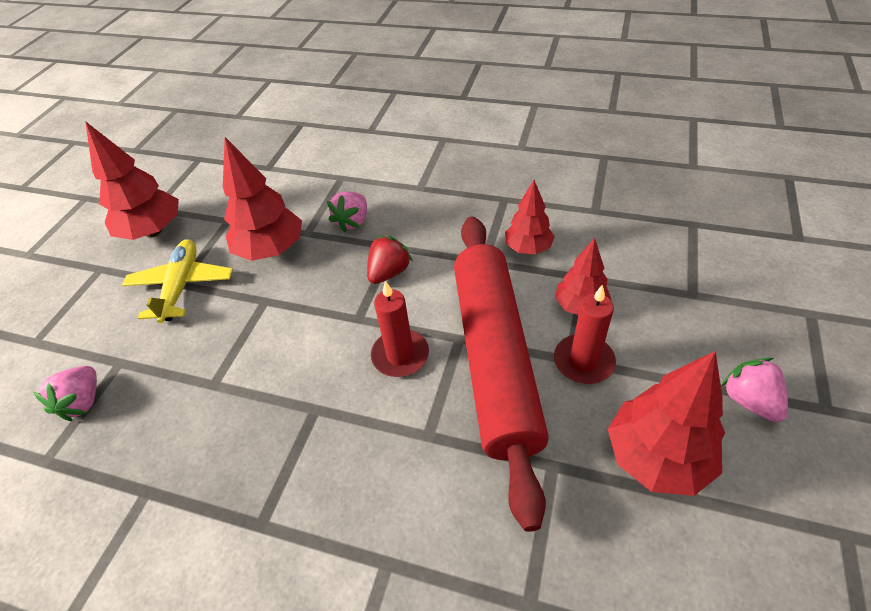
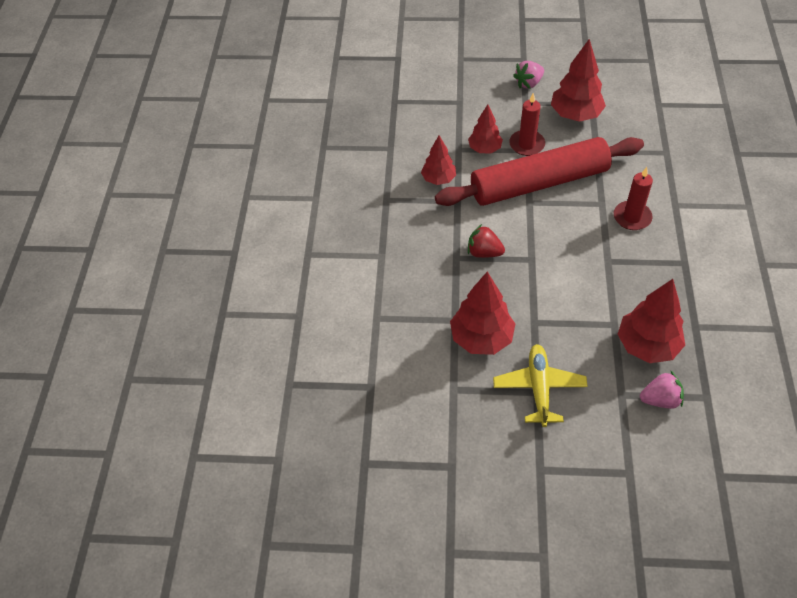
camera: 105 degrees left, 5 degrees up
red tree [85,121,179,240] -> red tree moved to [618,279,685,363]
yellow plane [122,239,233,323] -> yellow plane turned 105 degrees clockwise [493,344,588,427]
pink strawberry [327,192,367,232] -> none
red candle [371,281,429,377] -> red candle moved to [614,167,653,230]

